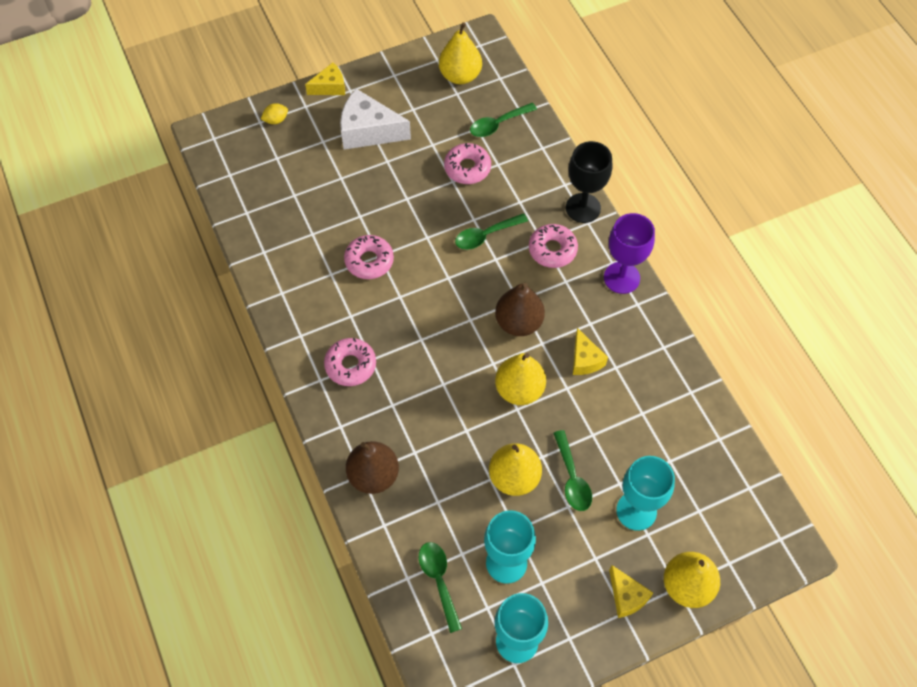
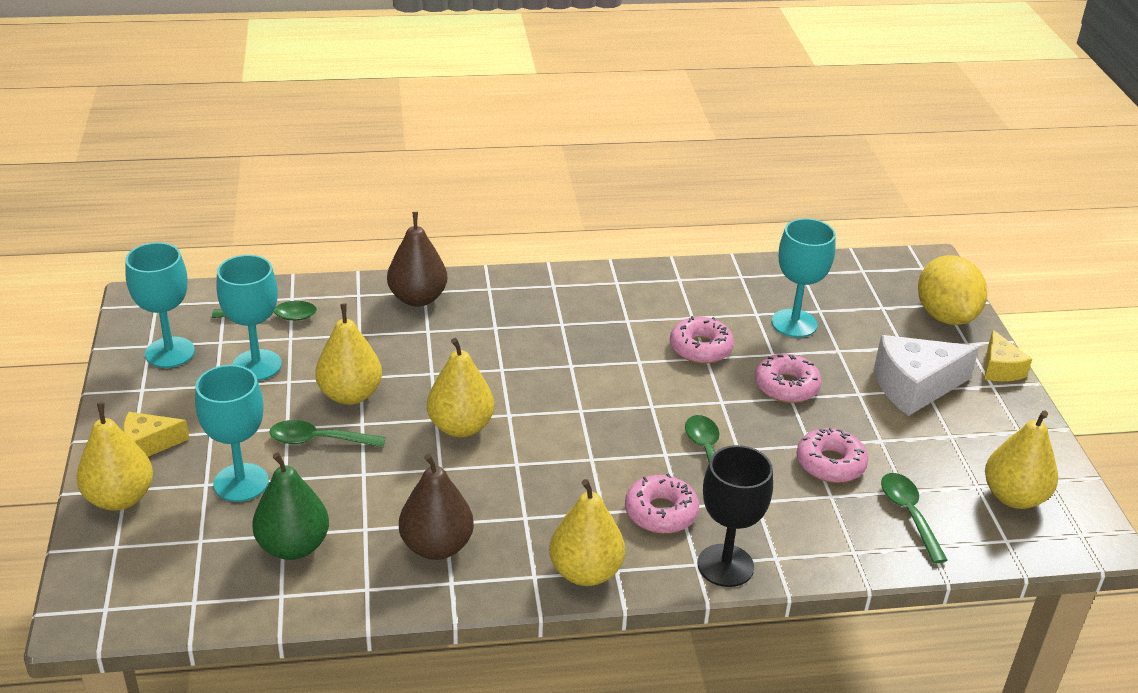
camera: 105 degrees right, 25 degrees down
yellow lemon [261,103,288,124] -> yellow lemon [918,255,987,325], size x2.41
pink donut [324,338,376,386] -> pink donut moved to [755,354,822,403]
white cheese [340,89,411,150] -> white cheese turned 135 degrees counterclockwise [874,335,979,416]
brown pear [495,283,545,336] -> brown pear moved to [399,454,474,560]
yellow cheese [573,328,608,375] -> none
purple goblet [604,213,655,294] -> yellow pear [549,479,625,586]
none -> green pear [252,452,329,560]
none -> turquoise goblet [772,218,836,338]

